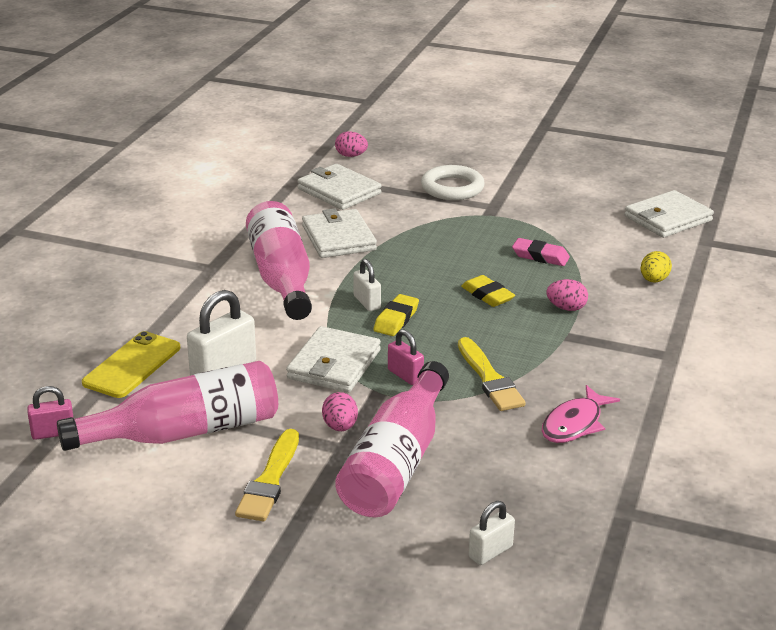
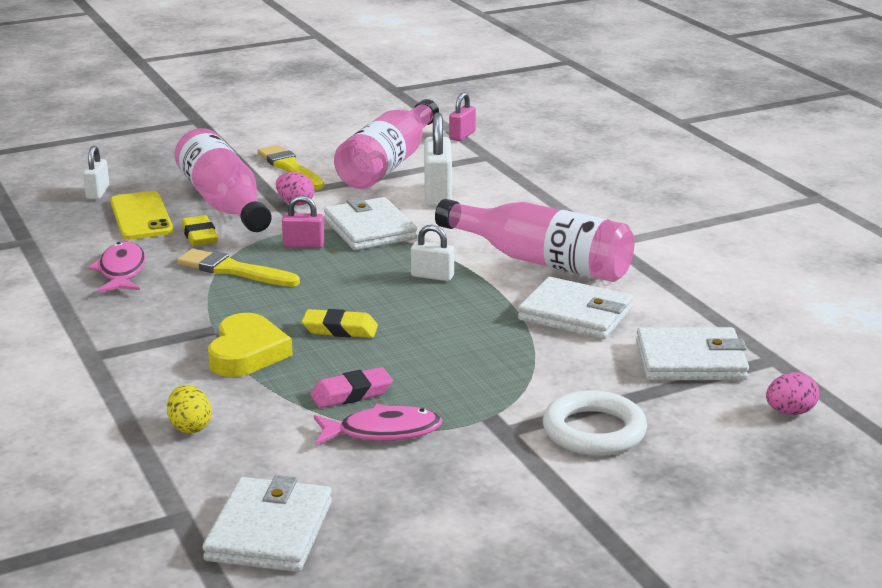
camera: 135 degrees right, 5 degrees down
yellow phone [82,331,180,398] -> yellow phone moved to [110,191,173,240]
yellow eraser [373,294,419,336] -> yellow eraser moved to [181,215,218,246]
pink egg [547,279,588,311] -> yellow heart [208,313,293,377]
none -> pink fish [314,404,442,445]

